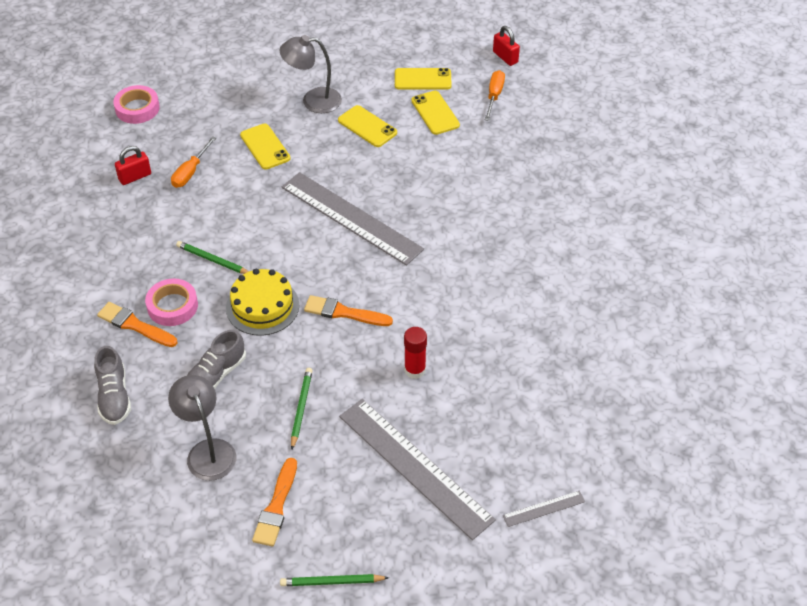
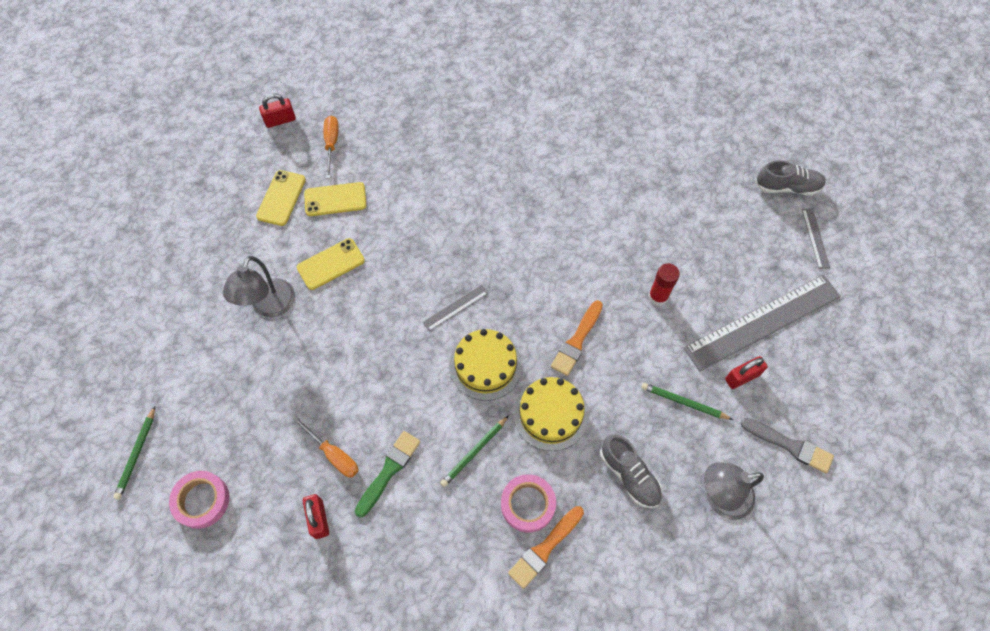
camera: 75 degrees left, 15 degrees up
grey shoe [94,346,131,425] -> grey shoe moved to [755,160,826,196]
yellow phone [240,123,291,169] -> none
orange brush [252,458,297,546] -> grey brush [741,418,834,473]
green pencil [280,574,389,586] -> green pencil moved to [113,406,155,500]
grey ruler [282,172,424,266] -> grey ruler [422,285,488,331], size x0.42
orange screwdriver [485,70,505,121] -> orange screwdriver turned 60 degrees clockwise [324,116,339,178]
none -> green brush [355,431,420,517]
none -> yellow cake [449,329,522,401]
none -> red padlock [725,356,768,389]

